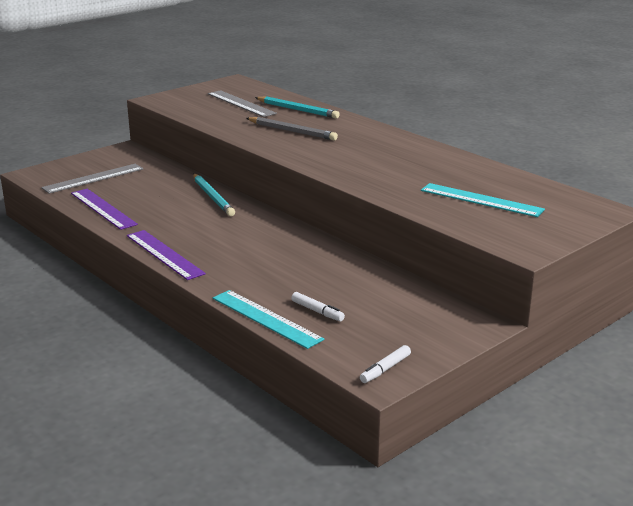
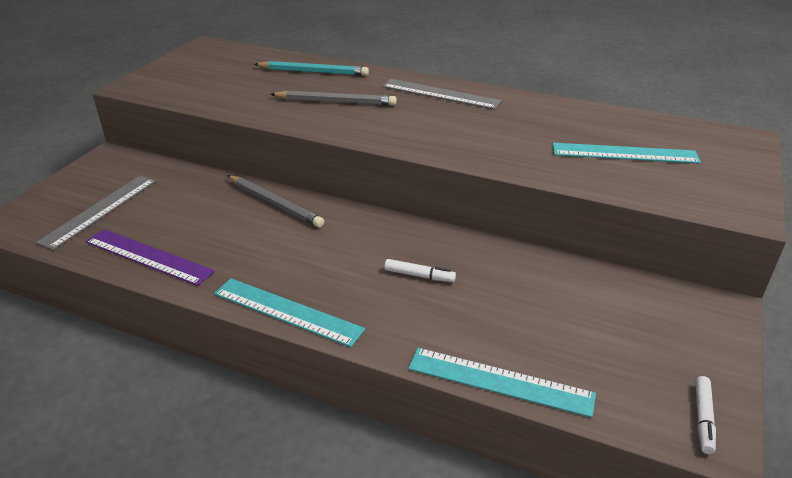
camera: 25 degrees left, 10 degrees up
purple ruler [127,230,206,280] -> turquoise ruler [214,278,365,347]
turquoise pencil [193,174,235,216] -> grey pencil [227,175,324,227]
grey ruler [208,90,277,117] -> grey ruler moved to [382,79,502,110]
white marker [291,292,345,321] -> white marker moved to [384,259,456,282]

